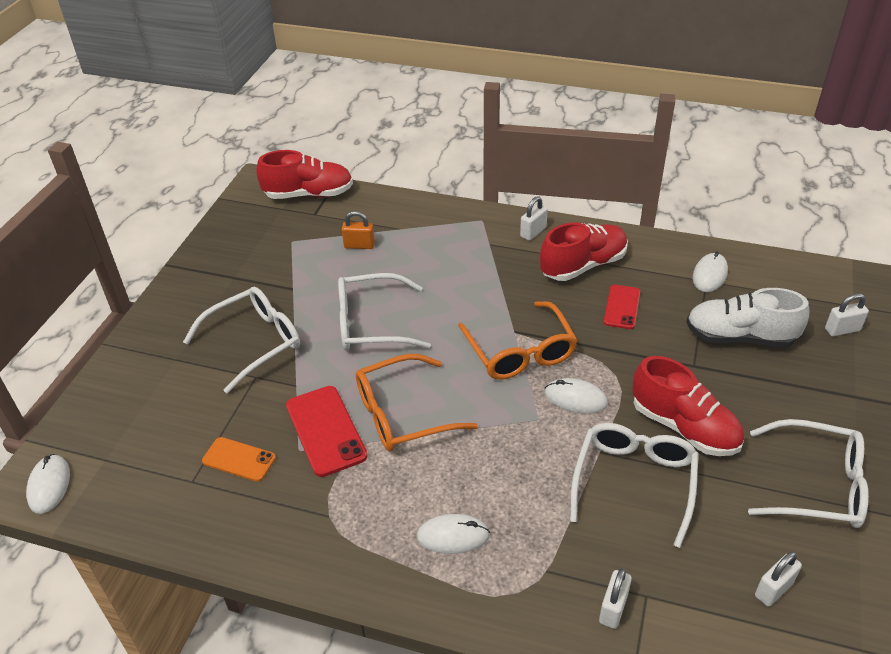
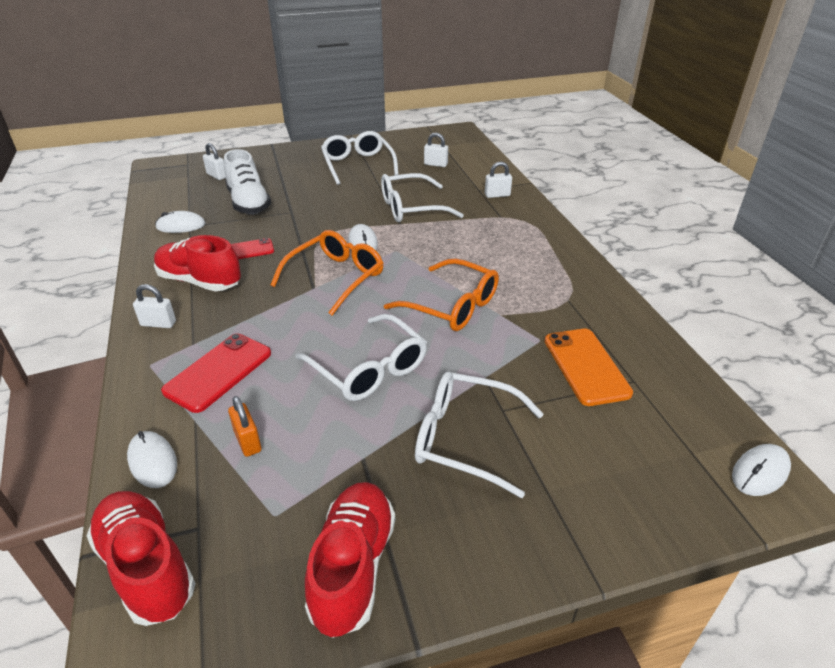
camera: 125 degrees left, 5 degrees down
orange phone [202,437,276,482] -> orange phone [545,329,633,406], size x1.58
red phone [286,386,367,477] -> red phone moved to [161,333,271,413]
white mouse [416,514,490,554] -> white mouse moved to [127,431,177,488]
red shoe [632,356,744,456] -> red shoe moved to [305,482,395,638]

